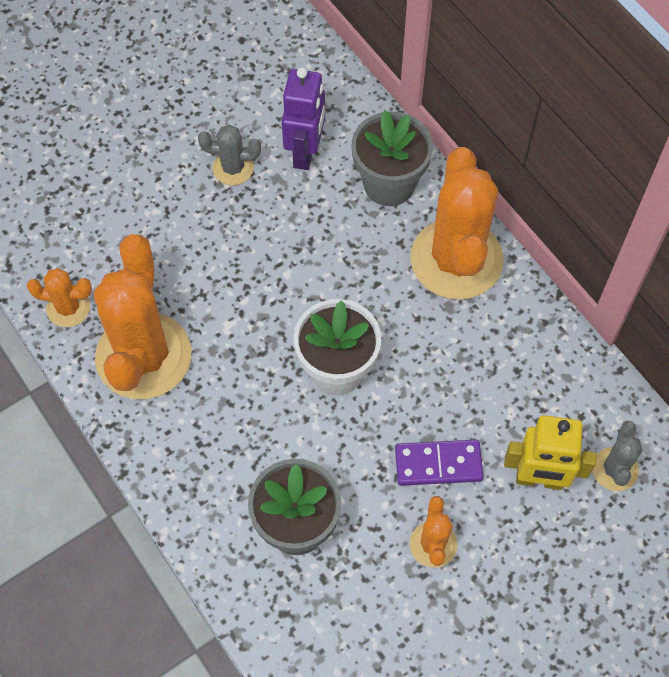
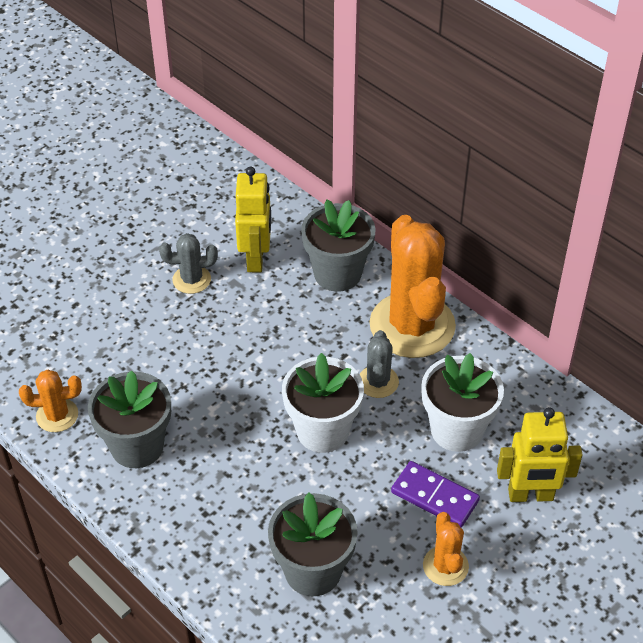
camera: 10 degrees left, 15 degrees down
orange cactus [94,234,191,399] -> grey flower pot [88,370,171,468]
purple robot [282,67,325,170] -> yellow robot [235,166,271,272]
purple domino [395,440,484,486] -> purple domino turned 45 degrees clockwise [391,461,480,528]
grey cactus [592,421,643,491] -> grey cactus moved to [359,330,399,398]
none -> white flower pot [421,353,504,452]

